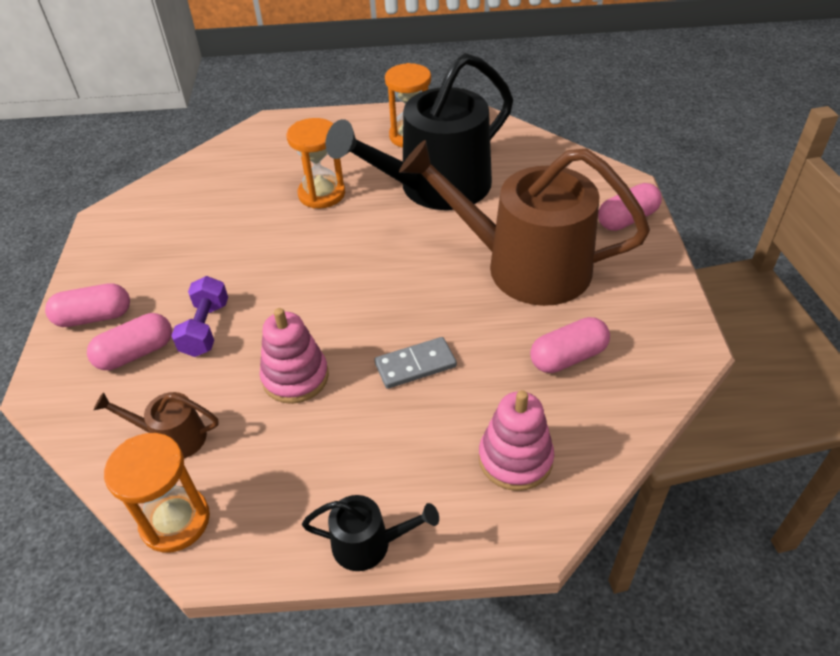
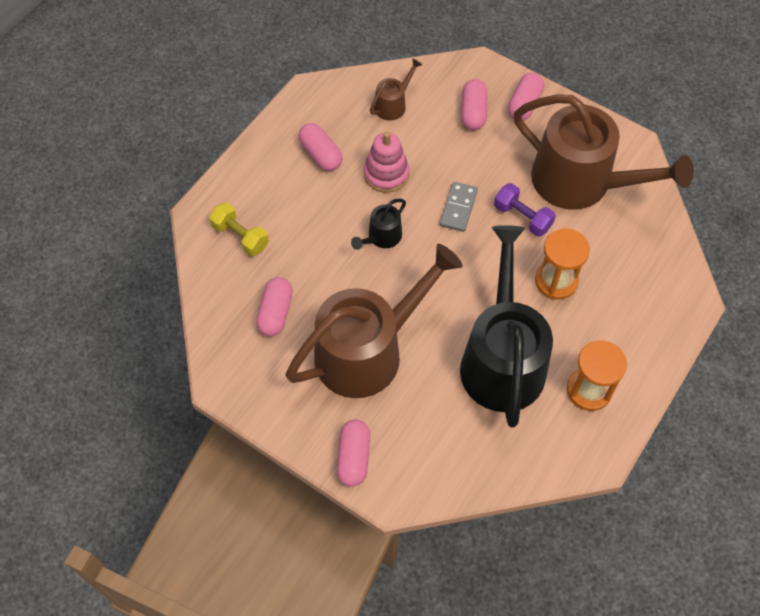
camera: 125 degrees right, 15 degrees up
orange hourglass [104,433,210,553] -> none
purple dumbbell [171,276,228,357] -> purple dumbbell moved to [494,183,556,237]
black watering can [302,495,439,571] -> black watering can moved to [351,199,406,250]
grey domino [374,337,457,389] -> grey domino moved to [440,182,478,232]
pink stacking toy [479,390,554,491] -> yellow dumbbell [209,202,269,256]
none -> pink capsule [298,123,343,171]
none -> brown watering can [514,94,694,210]

